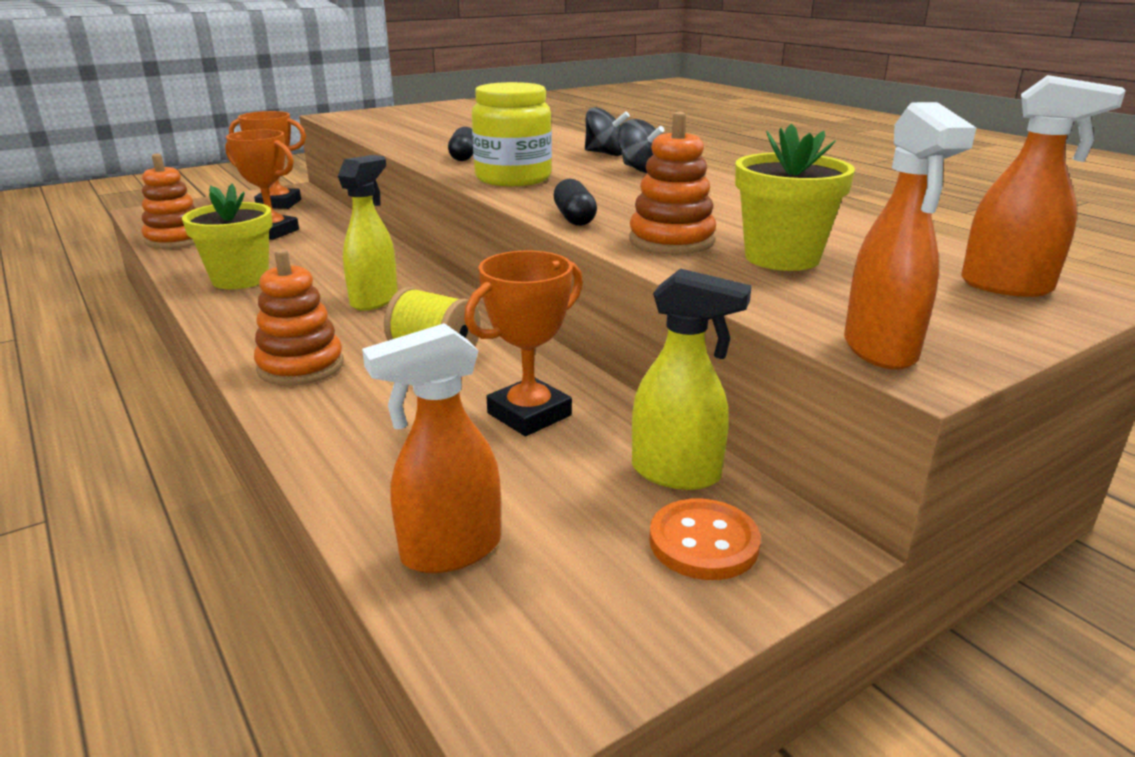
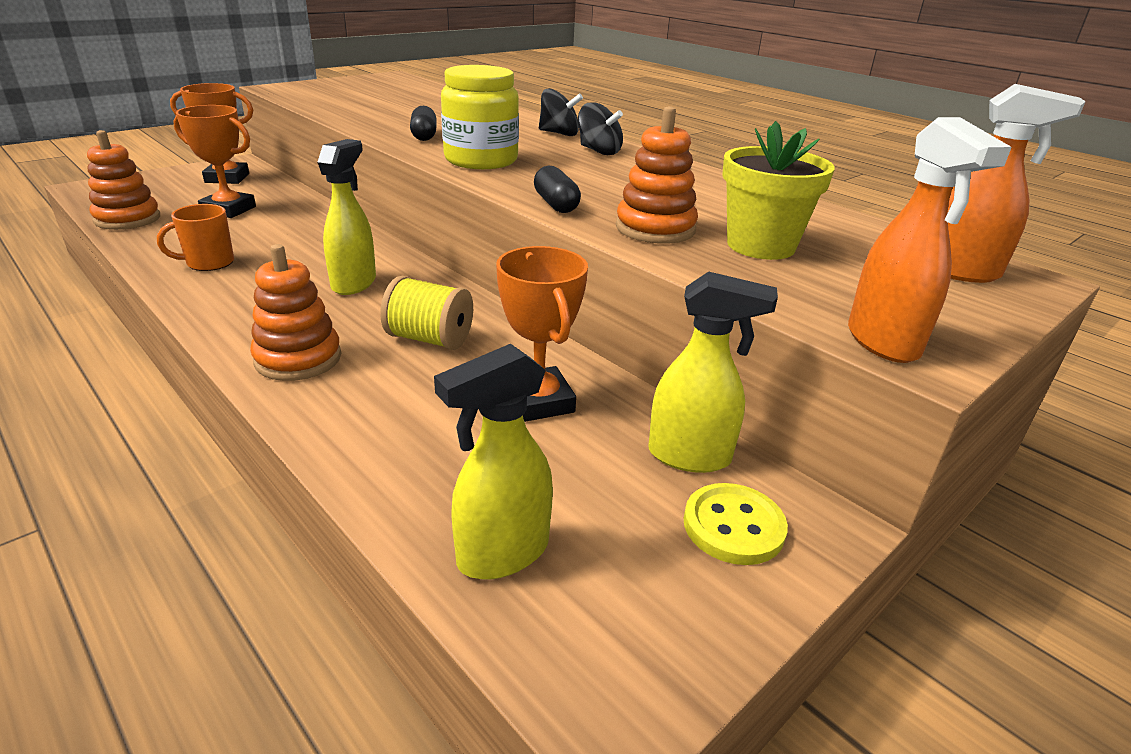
camera: 10 degrees left, 5 degrees up
yellow flower pot [182,184,272,289] -> orange mug [157,204,234,271]
orange spray bottle [362,323,501,573] -> yellow spray bottle [434,344,553,579]
orange trophy [464,251,583,436] -> orange trophy turned 60 degrees counterclockwise [496,246,588,422]
orange button [649,499,761,580] -> yellow button [683,483,788,565]

